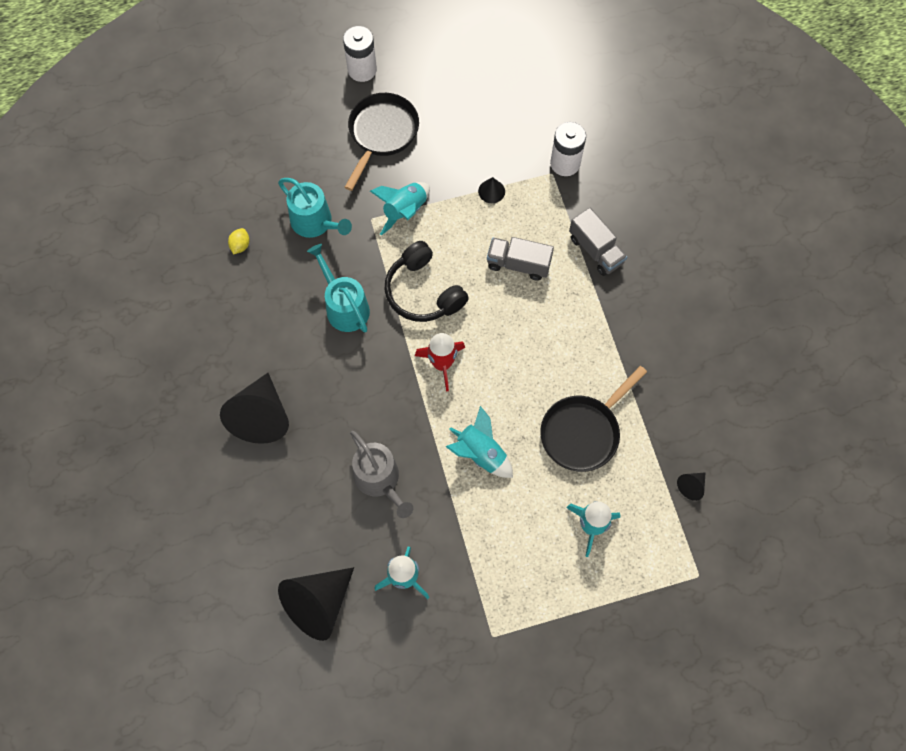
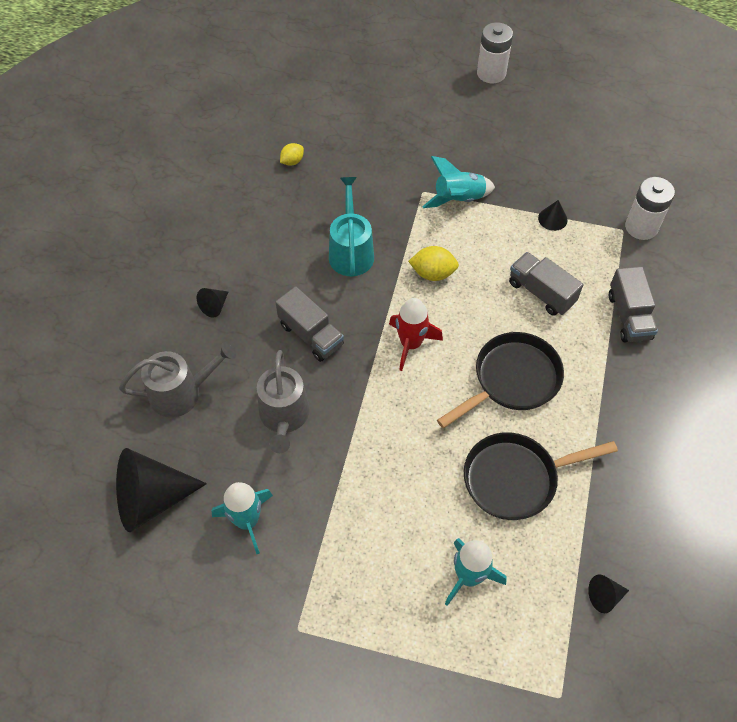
camera: 30 degrees right, 10 degrees down
black cone [220,373,289,444] -> black cone [197,288,228,318], size x0.44
turquoise watering can [278,178,352,238] -> none
black pan [344,93,419,191] -> black pan moved to [437,332,564,428]
black headphones [385,241,469,322] -> yellow lemon [408,246,459,281]
turquoise rocket [446,406,513,478] -> none
none -> grey watering can [119,342,236,418]
none -> grey truck [275,286,344,362]

